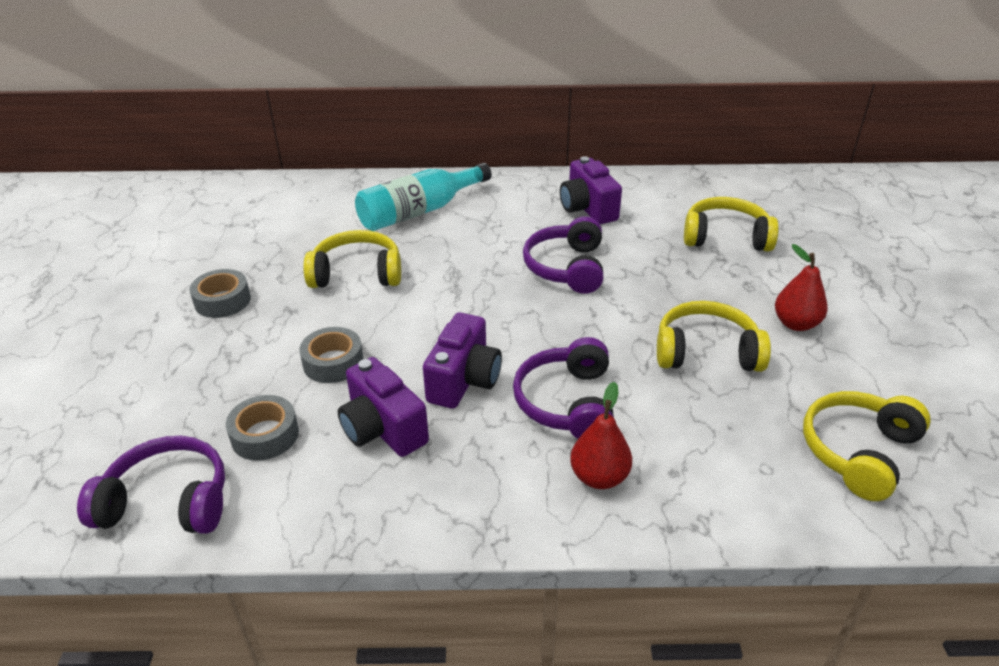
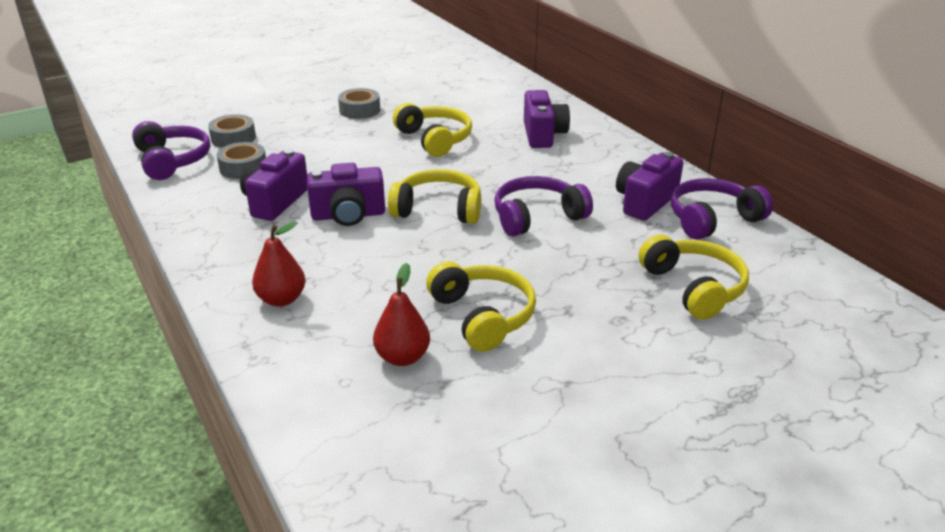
camera: 60 degrees right, 5 degrees down
grey tape [299,327,363,383] -> grey tape moved to [208,114,256,148]
turquoise bottle [355,163,491,231] -> purple camera [524,90,570,148]
purple headphones [513,337,614,439] -> purple headphones moved to [671,178,773,240]
red pear [775,244,828,331] -> red pear moved to [373,263,430,366]
yellow headphones [803,391,931,501] -> yellow headphones moved to [388,169,481,224]

